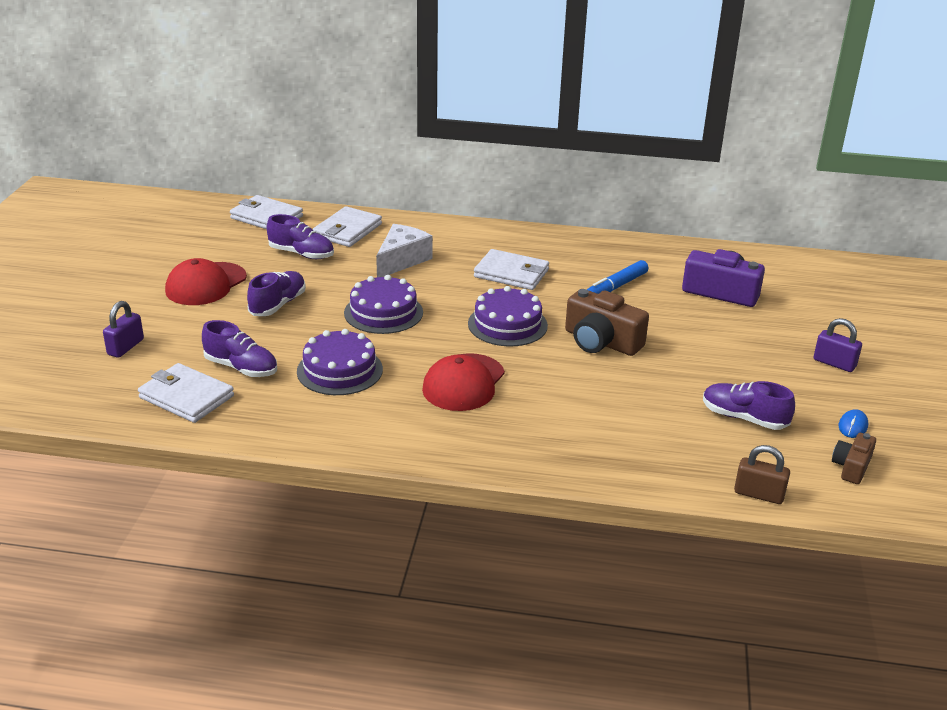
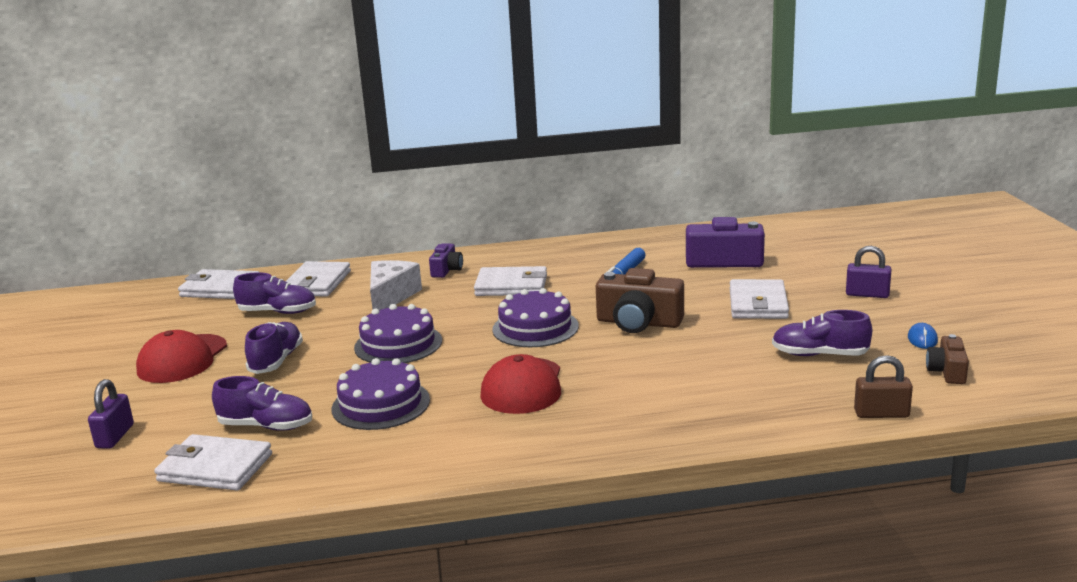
camera: 15 degrees left, 10 degrees down
none -> purple camera [429,243,463,278]
none -> white wallet [730,279,789,319]

